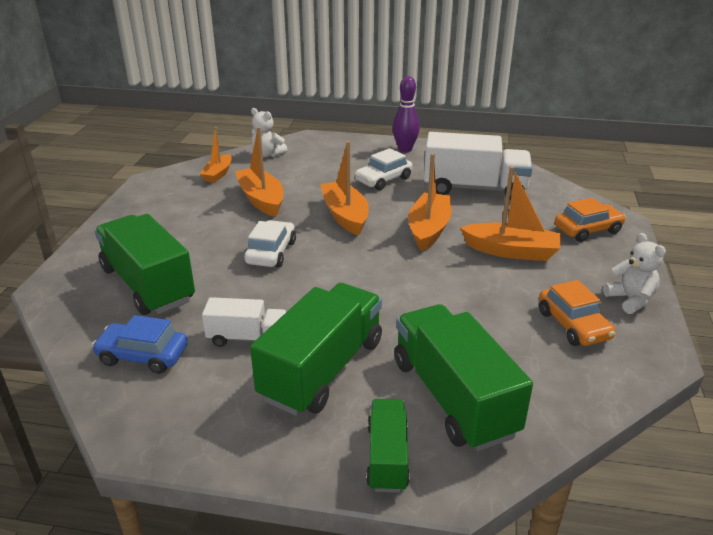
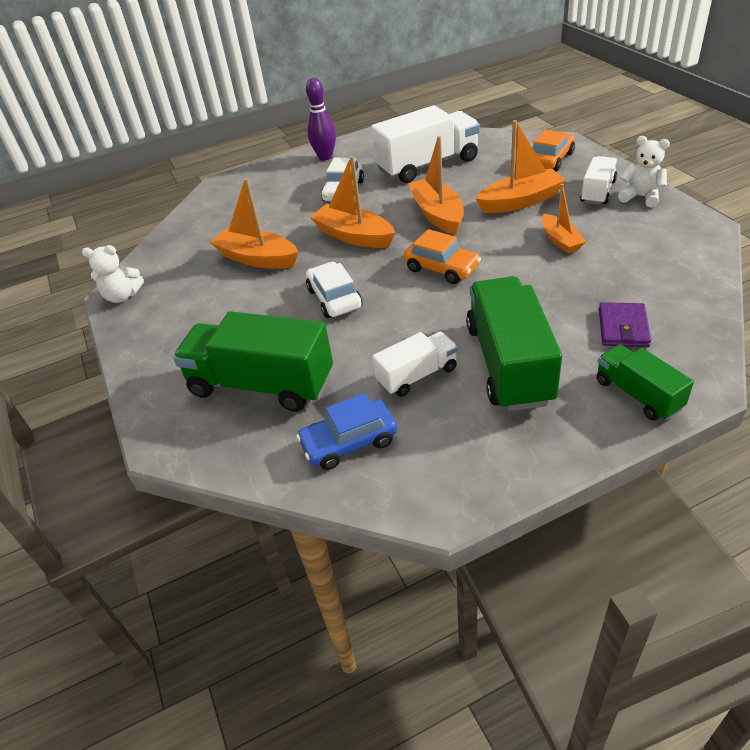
camera: 30 degrees left, 10 degrees up
orange boat [200,127,232,183] -> orange boat moved to [542,184,586,254]
white teddy bear [251,108,287,157] -> white teddy bear moved to [82,245,144,303]
green truck [394,304,533,451] -> purple wallet [599,302,651,347]
orange car [539,280,615,346] -> orange car moved to [404,229,481,284]
none -> white truck [580,156,618,205]

